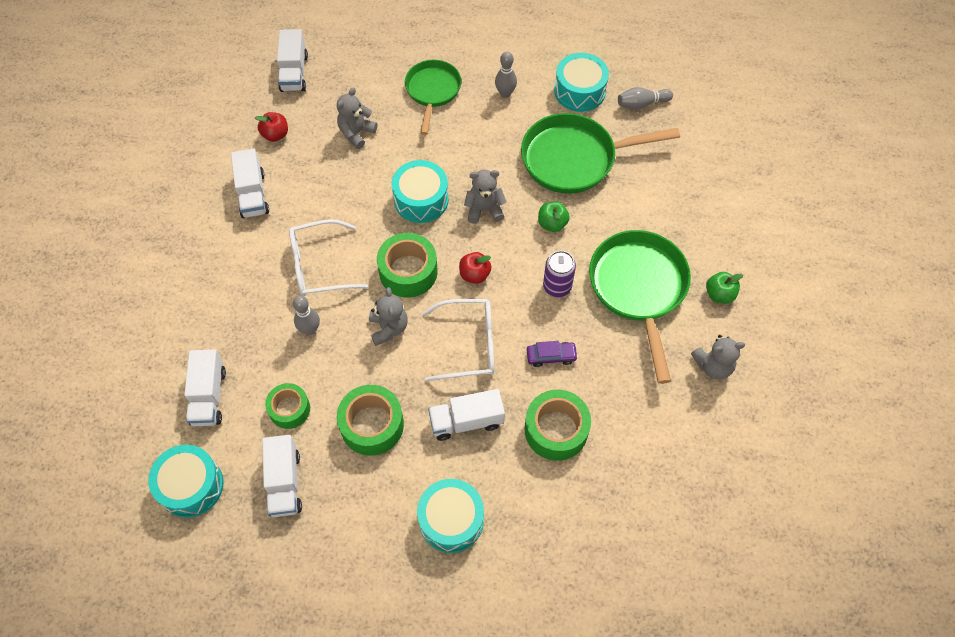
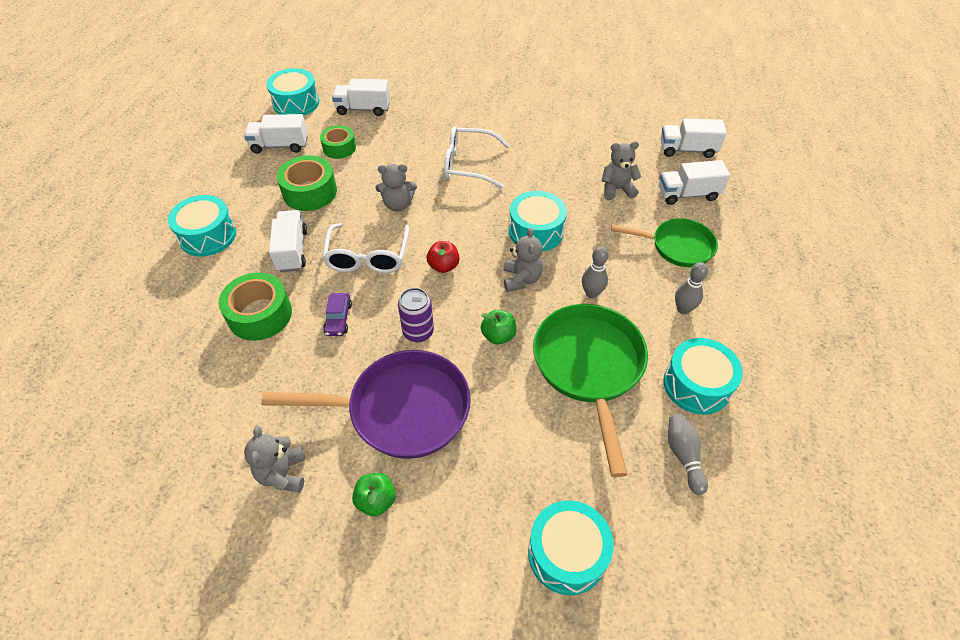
camera: 95 degrees right, 10 degrees down
white truck [231,149,269,218] -> white truck moved to [659,160,730,205]
red apple [255,112,288,142] -> none
white glasses [289,219,368,296] -> white glasses turned 75 degrees counterclockwise [444,126,510,189]
grey bowling pin [293,296,320,335] -> grey bowling pin moved to [582,246,609,298]
grey teddy bear [337,88,377,149] -> grey teddy bear turned 45 degrees counterclockwise [602,141,642,200]
green tape [377,233,438,298] -> none
green pan [589,230,691,384] -> purple pan [261,350,471,459]
none -> turquoise drum [528,500,614,595]

